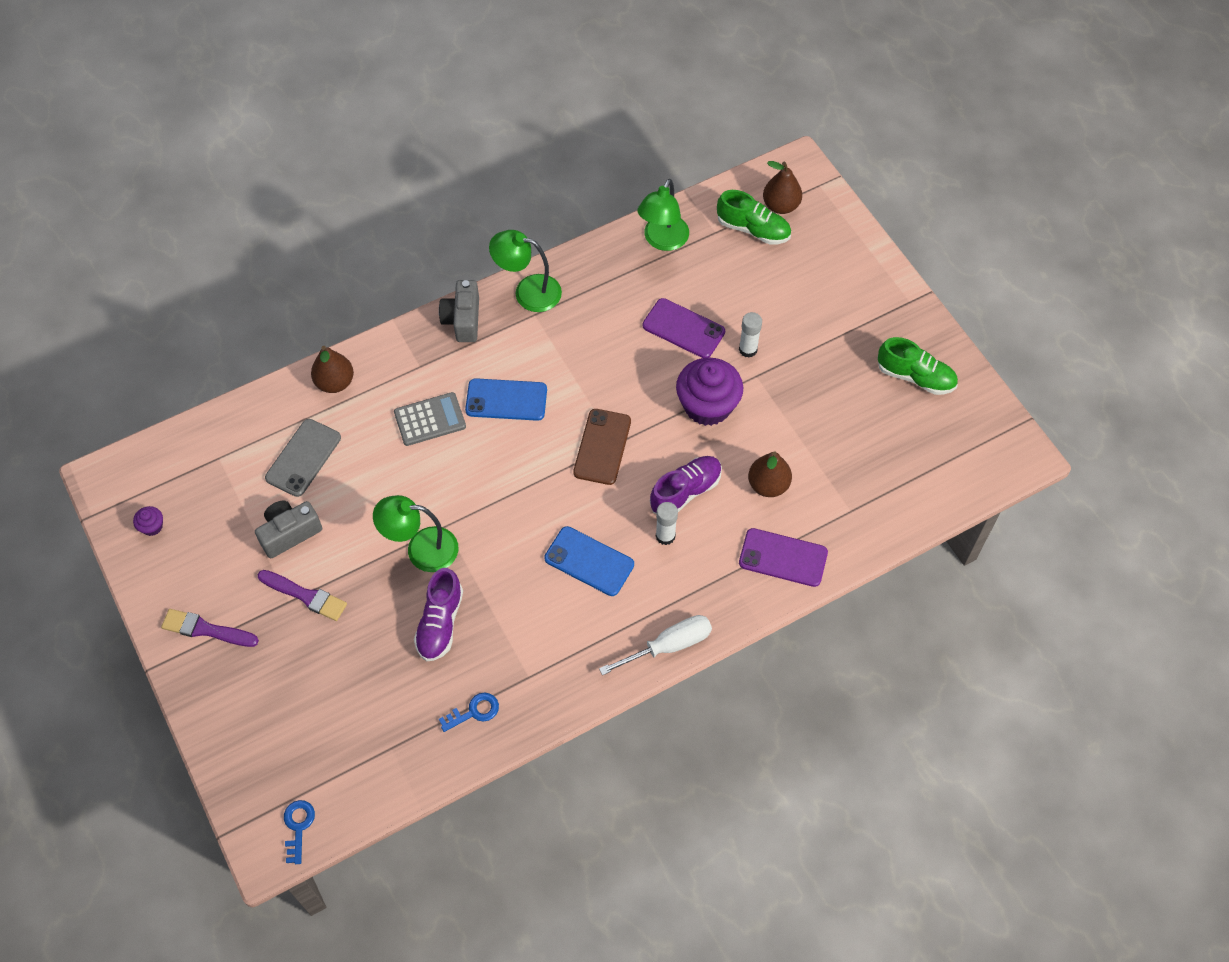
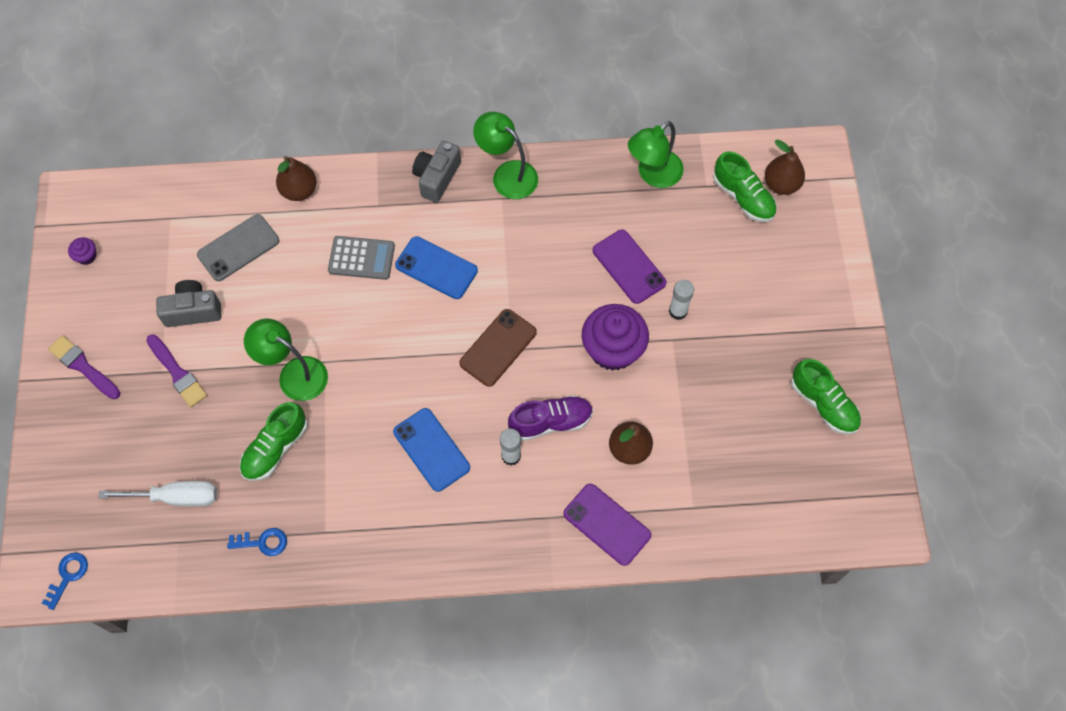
camera: 25 degrees right, 5 degrees up
purple shoe [414,568,463,661] -> green shoe [240,402,308,481]
white screwdriver [599,615,712,675] -> white screwdriver moved to [98,481,217,506]

